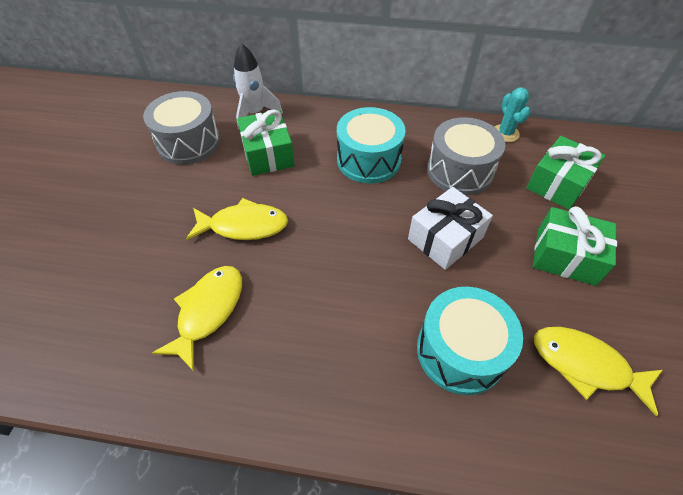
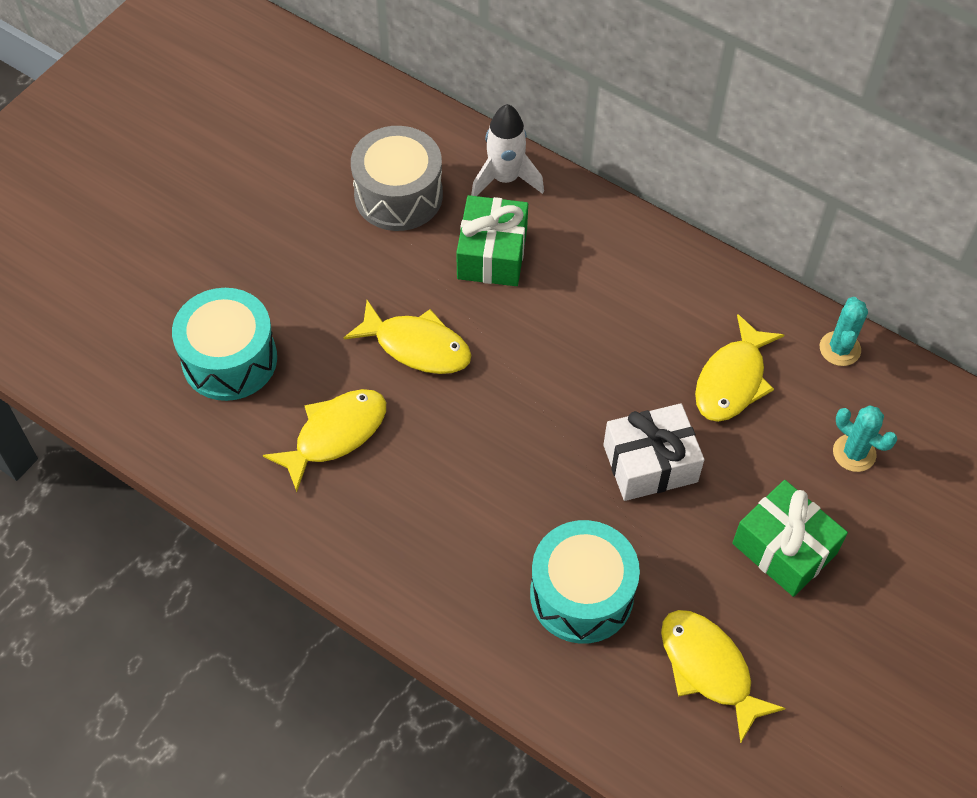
camera: 25 degrees right, 5 degrees up
turquoise drum [337,107,406,183] -> turquoise drum moved to [172,288,277,401]
grey drum [427,117,505,195] -> yellow fish [695,314,784,422]
green gift [526,136,605,210] -> turquoise cactus [833,405,897,472]

